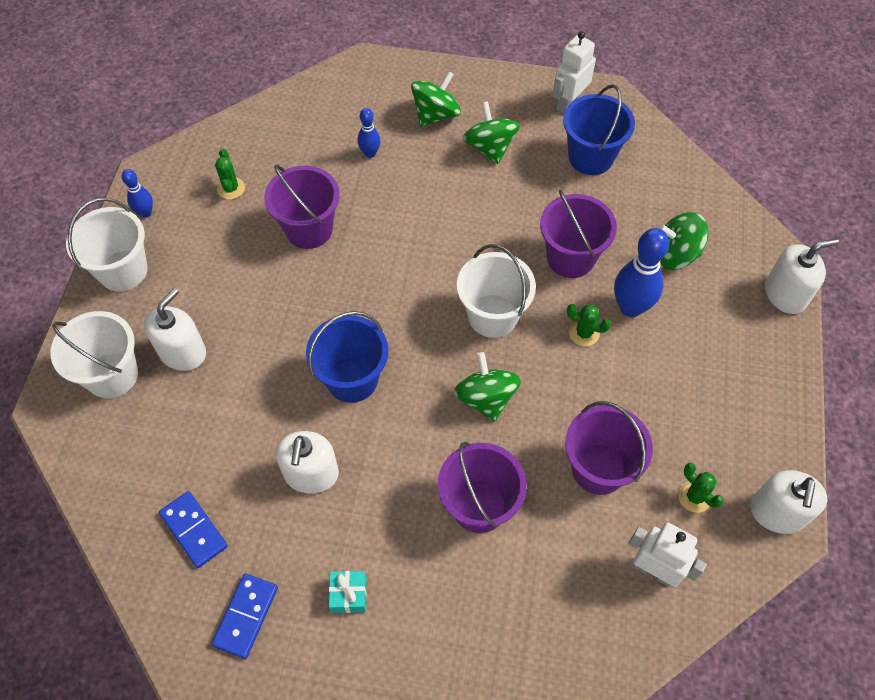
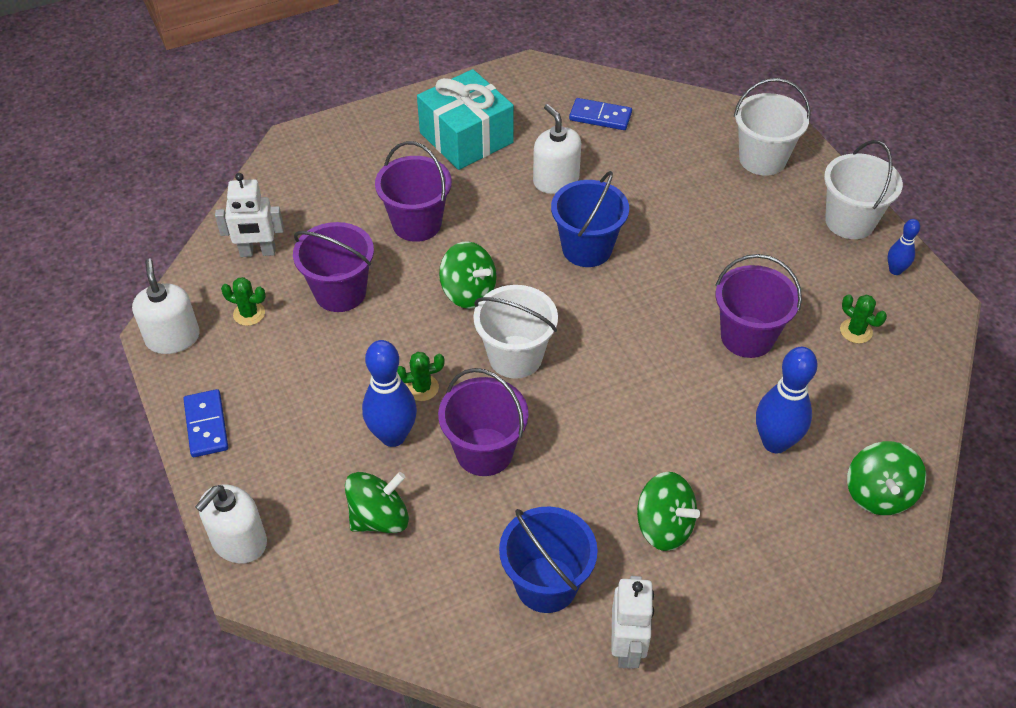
camera: 145 degrees right, 10 degrees down
white soap dispenser [144,288,206,371] -> none
blue domino [212,574,278,659] -> blue domino moved to [183,389,228,457]
turquoise gift [329,571,367,613] -> turquoise gift [417,69,514,170], size x2.49
blue bowling pin [357,108,380,158] -> blue bowling pin [756,347,818,454], size x1.85
green spinning top [411,71,461,126] -> green spinning top moved to [847,441,926,515]

